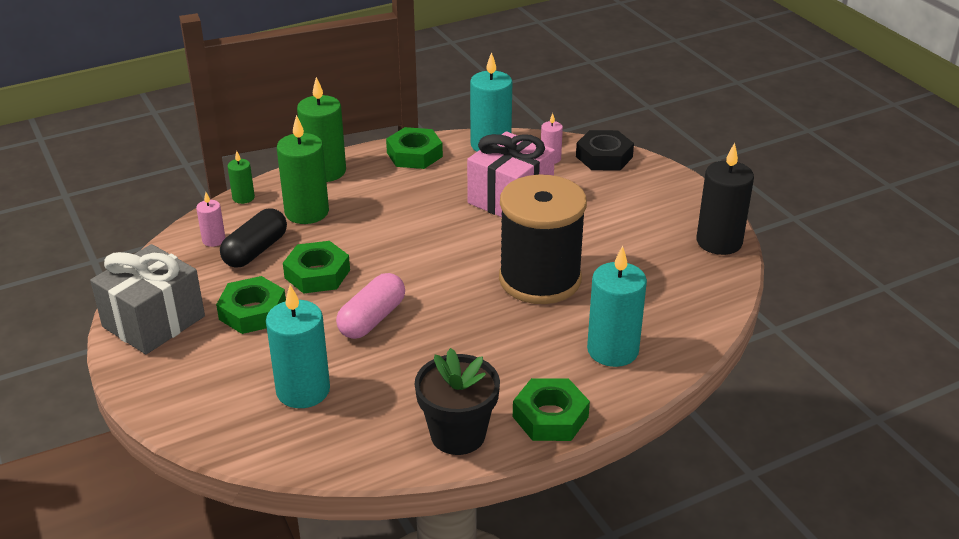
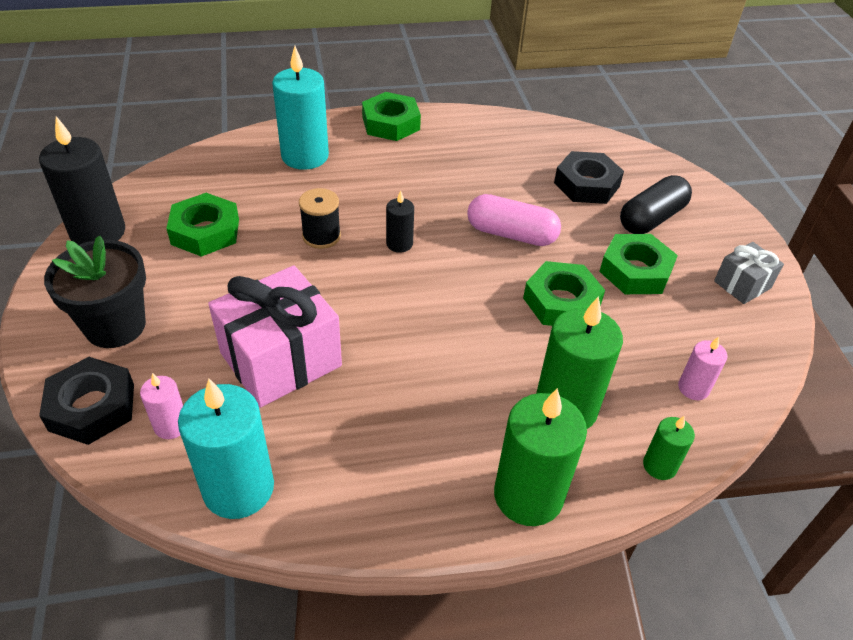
camera: 165 degrees left, 10 degrees up
grey gift [90,244,205,354] -> grey gift [714,242,784,304], size x0.52
black capsule [220,208,287,268] -> black capsule moved to [620,175,692,234]
turquoise candle [266,285,330,408] -> black nut [554,151,624,204]
pink capsule [336,273,405,339] -> pink capsule turned 60 degrees clockwise [467,194,561,246]
green nut [386,127,443,169] -> green nut moved to [166,193,239,257]
black flower pot [415,348,500,455] -> black flower pot moved to [44,236,146,348]
black spool [499,175,587,304] -> black spool [299,188,341,249], size x0.42
none -> black candle [386,190,414,253]

